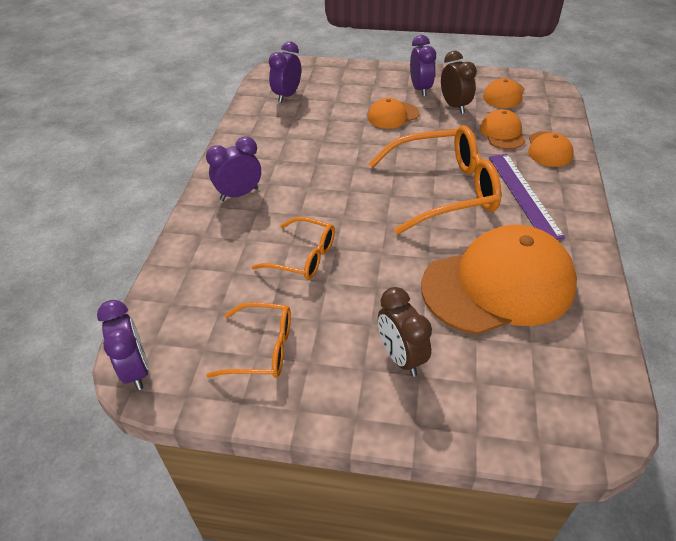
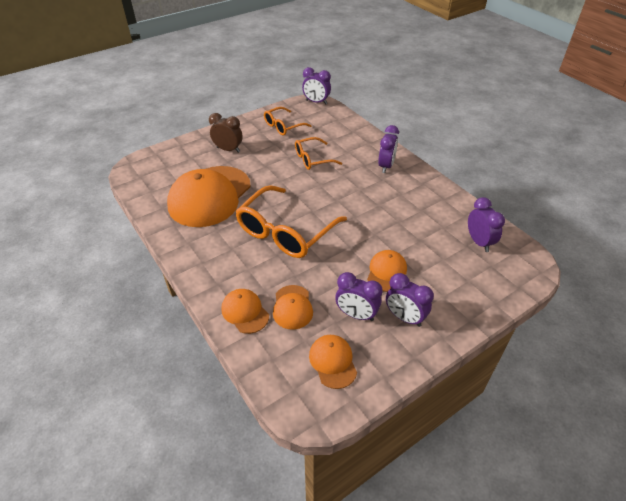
camera: 135 degrees right, 0 degrees up
brown clock [441,51,477,114] -> purple clock [335,272,383,321]
orange cap [480,109,525,149] -> orange cap turned 45 degrees clockwise [273,285,313,330]
purple ruler [489,154,565,240] -> none

